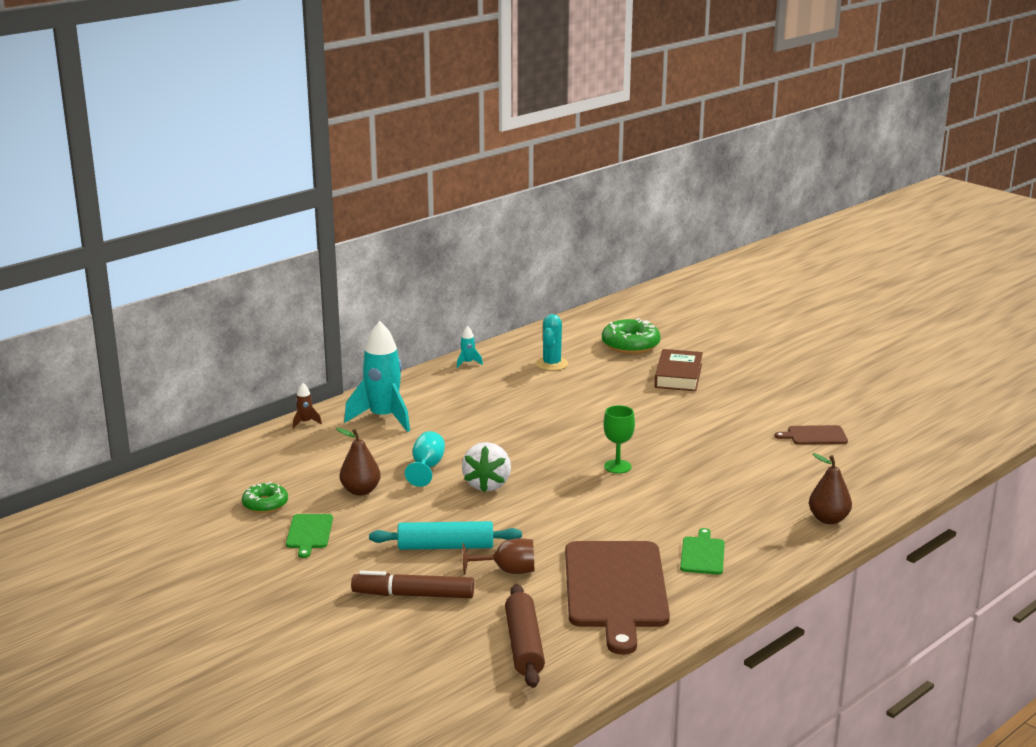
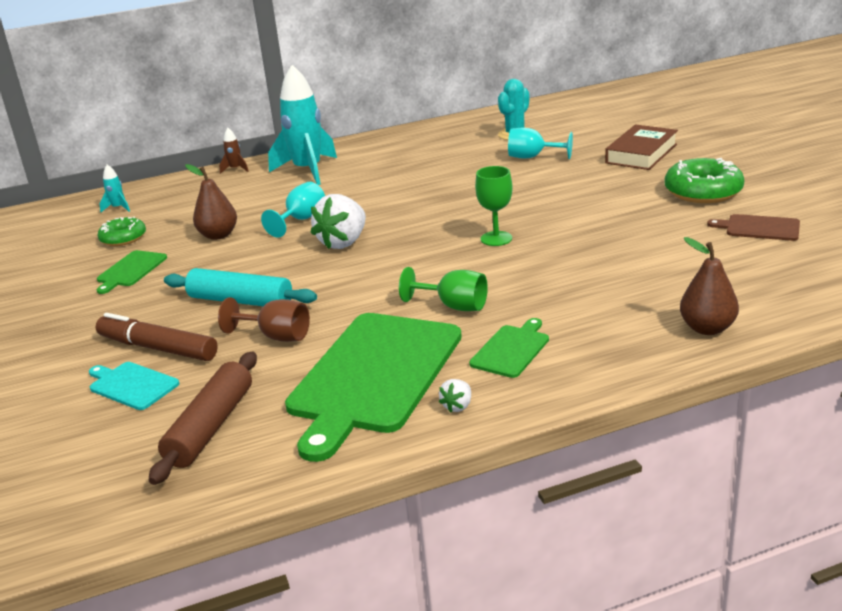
camera: 25 degrees right, 5 degrees up
turquoise rocket [457,326,483,368] -> turquoise rocket moved to [99,165,130,212]
brown cutting board [565,541,670,655] -> green cutting board [285,313,462,462]
green donut [602,318,661,354] -> green donut moved to [665,158,744,203]
none -> turquoise cutting board [89,362,180,410]
none -> green goblet [399,267,488,311]
none -> white strawberry [439,379,471,413]
none -> turquoise goblet [508,128,573,159]

